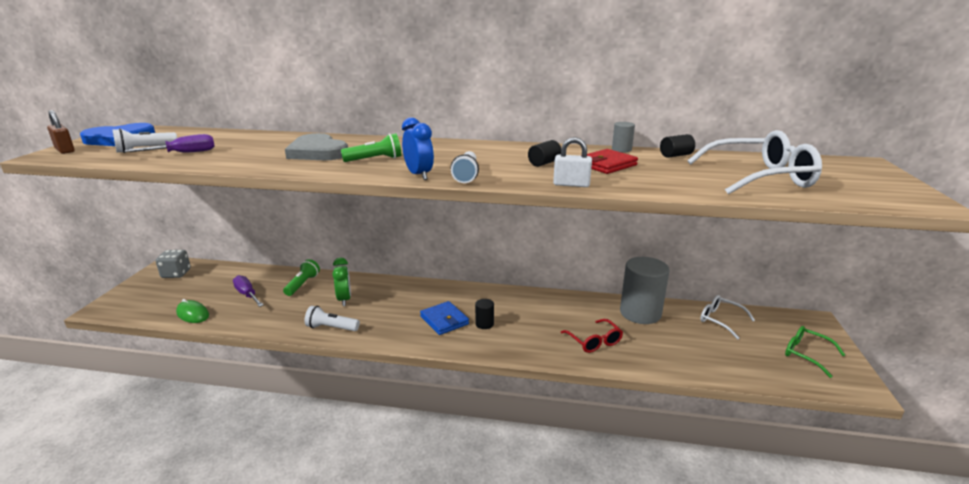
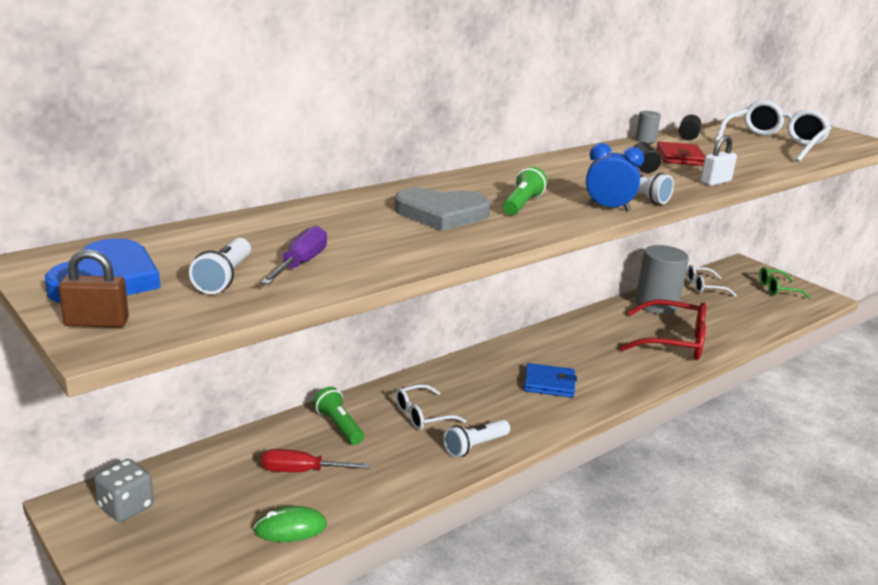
camera: 50 degrees left, 0 degrees up
purple screwdriver [233,275,263,307] -> red screwdriver [262,449,370,472]
green clock [332,258,351,306] -> white glasses [395,384,466,430]
black cylinder [475,299,494,329] -> none
red glasses [560,319,623,353] -> red glasses [619,299,706,360], size x1.75

